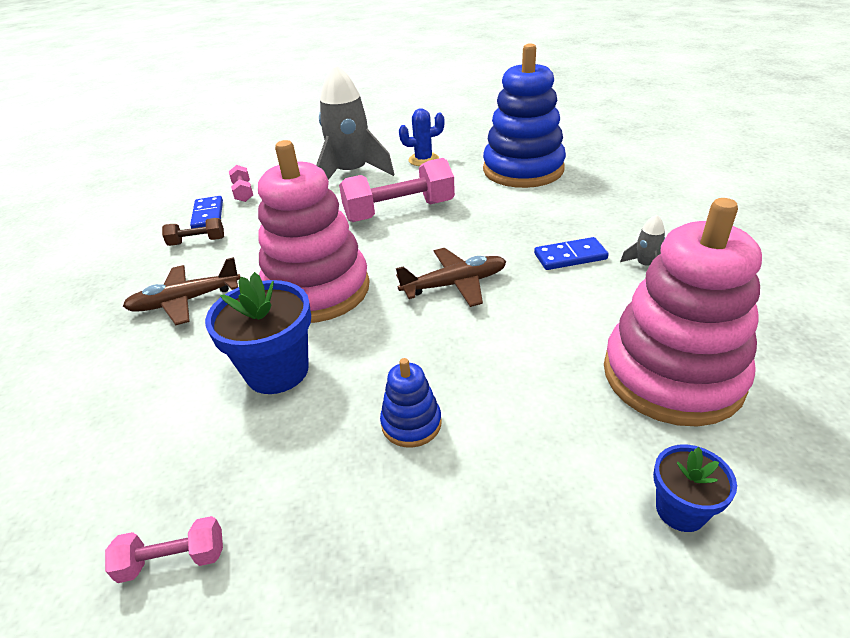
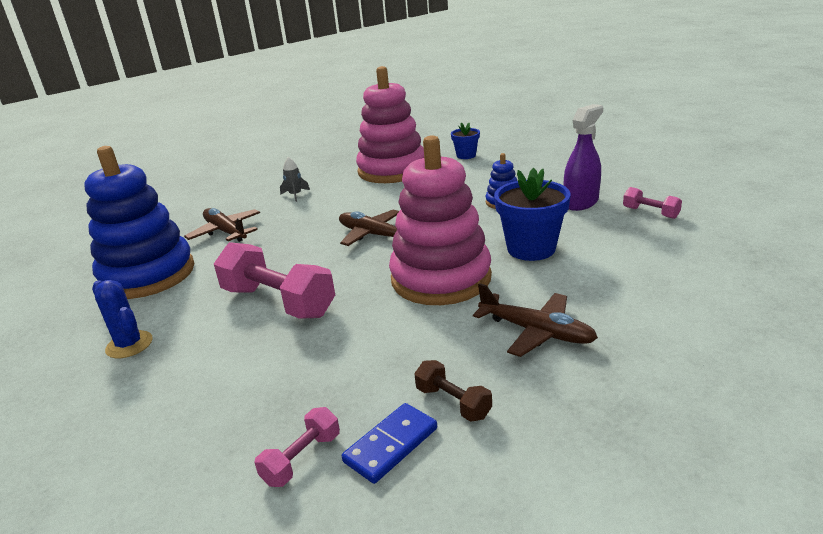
camera: 125 degrees left, 10 degrees down
grey rocket [316,64,394,180] -> none
blue domino [534,237,609,270] -> none
none -> brown plane [184,208,260,242]
none -> purple spray bottle [564,104,603,211]

